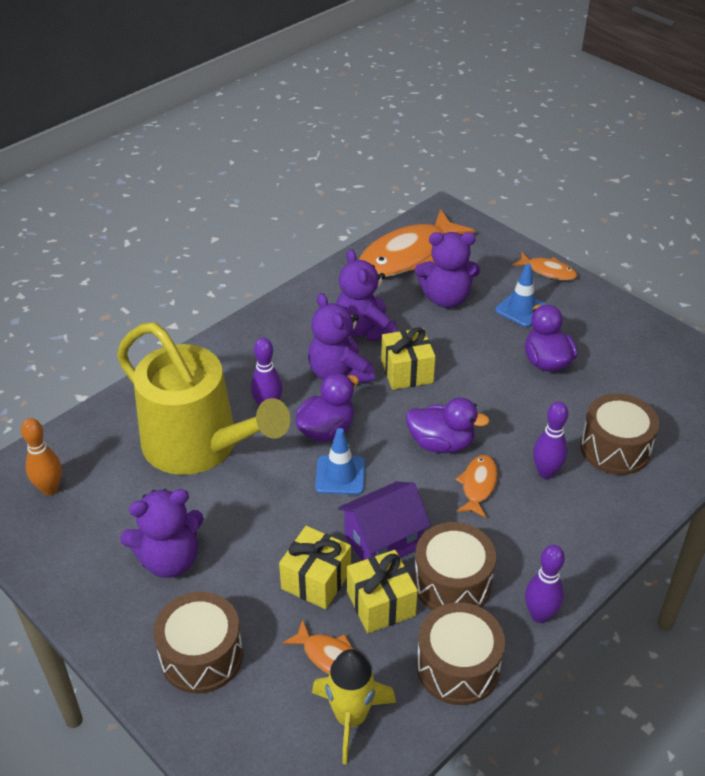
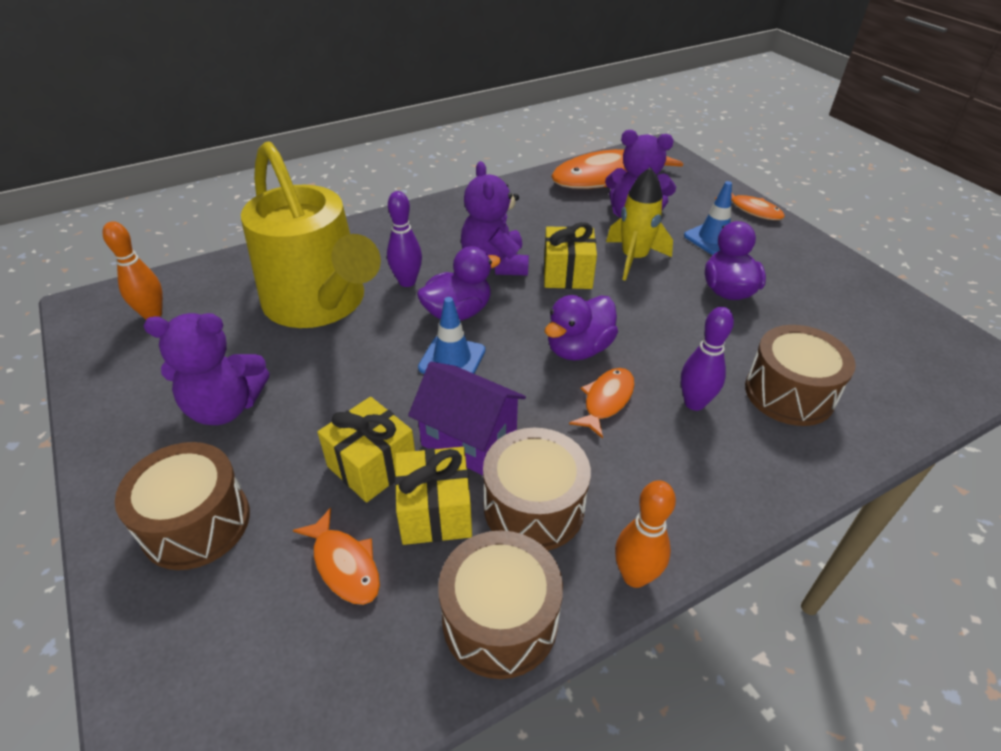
camera: 15 degrees right, 0 degrees up
yellow rocket [312,649,396,765] -> yellow rocket moved to [606,167,673,281]
purple teddy bear [336,249,396,341] -> none
purple house [338,482,431,561] -> purple house turned 45 degrees clockwise [408,362,526,476]
purple duck [406,398,490,453] -> purple duck turned 105 degrees clockwise [545,295,618,361]
purple bowling pin [525,545,565,623] -> orange bowling pin [615,480,676,588]

